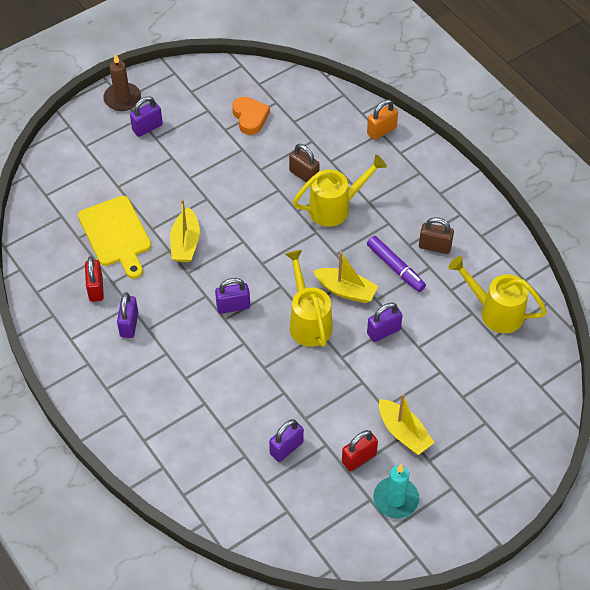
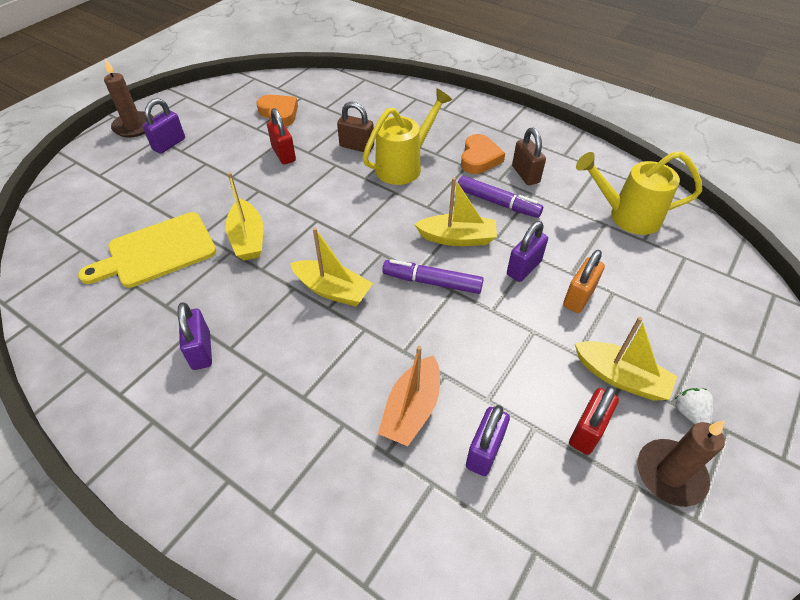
camera: 20 degrees left, 5 degrees down
yellow cutting board [78,196,151,279] -> yellow cutting board turned 105 degrees clockwise [78,212,217,288]
red padlock [85,256,104,302] -> red padlock moved to [267,108,296,164]
purple padlock [215,278,250,314] -> yellow boat [290,227,373,307]
yellow watering can [285,250,333,347] -> purple marker [382,259,484,294]
orange padlock [367,100,398,140] -> orange padlock moved to [563,250,605,313]
turquoise candle [373,464,419,519] -> brown candle [637,420,725,507]
brown padlock [419,217,454,254] -> brown padlock turned 75 degrees clockwise [512,128,546,185]
none -> orange boat [378,346,440,446]
none -> orange heart [461,134,505,174]
none -> white strawberry [674,388,714,424]

